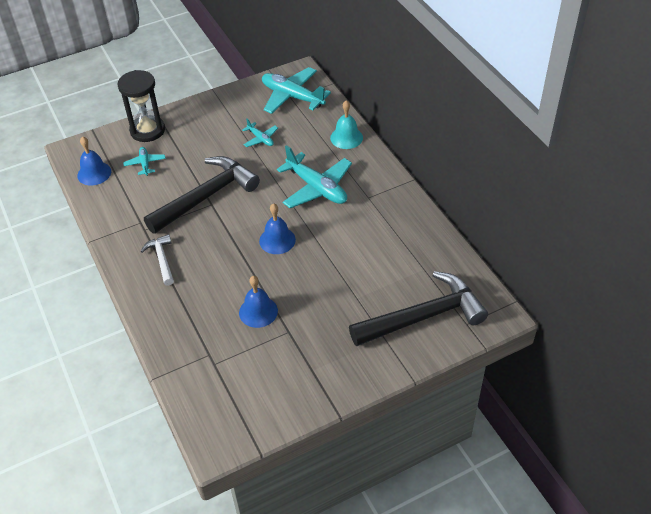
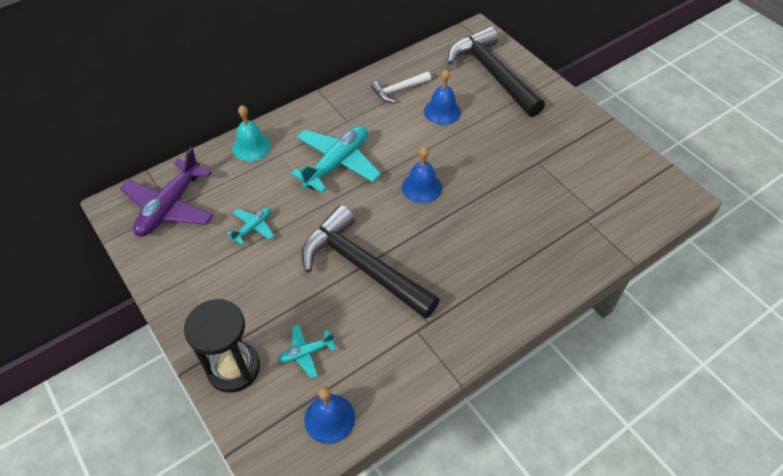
camera: 100 degrees left, 5 degrees up
white hammer [141,234,174,286] -> white hammer moved to [371,72,431,103]
blue bell [239,276,278,328] -> blue bell moved to [424,69,461,125]
turquoise plane [262,67,331,114] -> purple plane [120,148,214,236]

